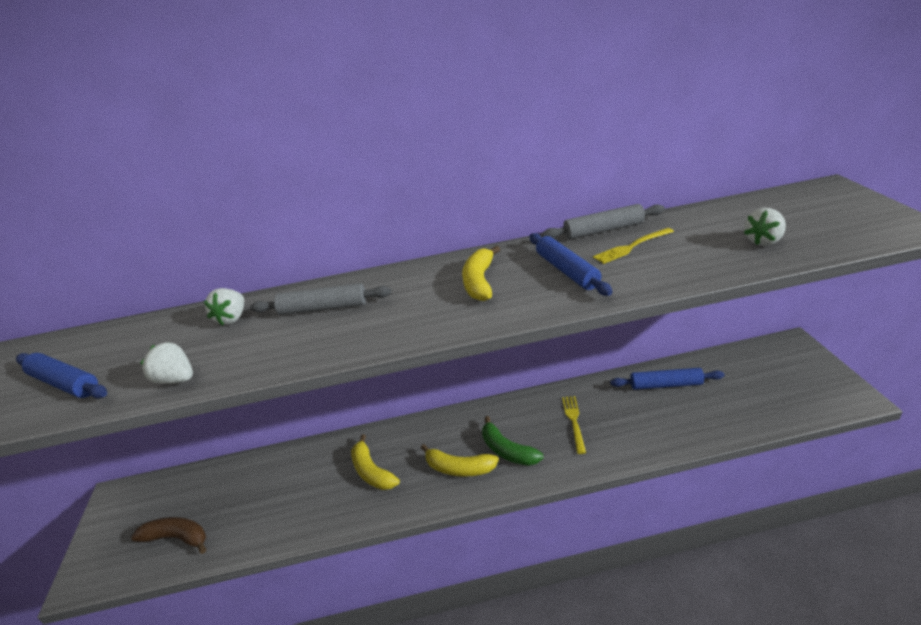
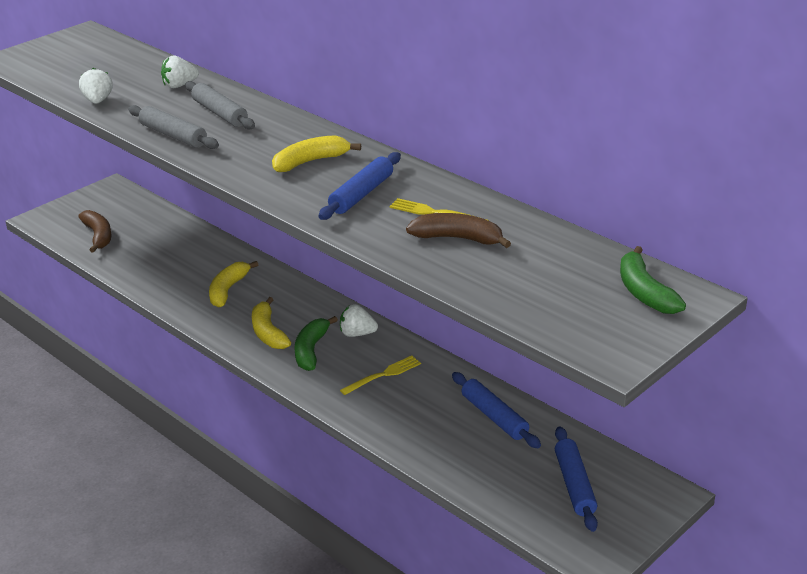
camera: 50 degrees right, 0 degrees up
blue rolling pin [16,353,107,398] -> blue rolling pin moved to [555,426,598,532]
grey rolling pin [542,204,665,239] -> grey rolling pin moved to [128,105,219,149]
white strawberry [744,208,786,246] -> white strawberry moved to [340,304,378,337]
none -> brown banana [406,213,511,248]
none -> green banana [620,246,686,314]

